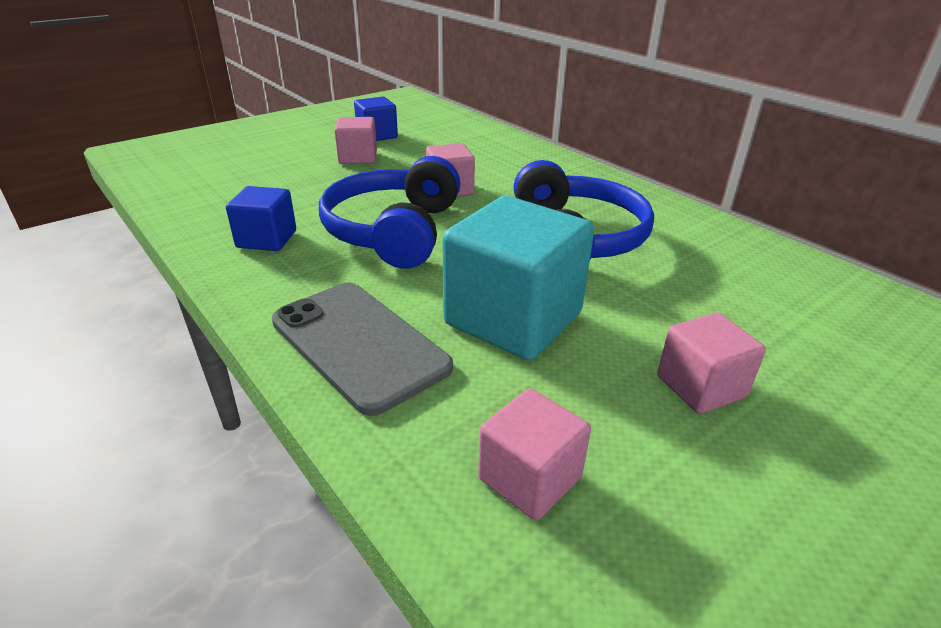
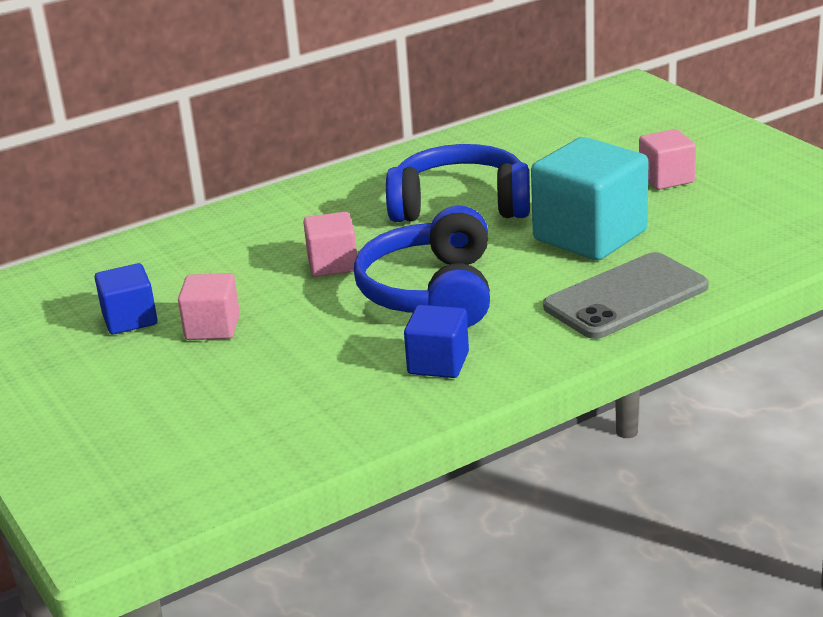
camera: 80 degrees left, 5 degrees down
blue headphones [319,156,460,269] -> blue headphones turned 75 degrees clockwise [354,206,490,327]
pink cube [478,389,591,520] -> none

